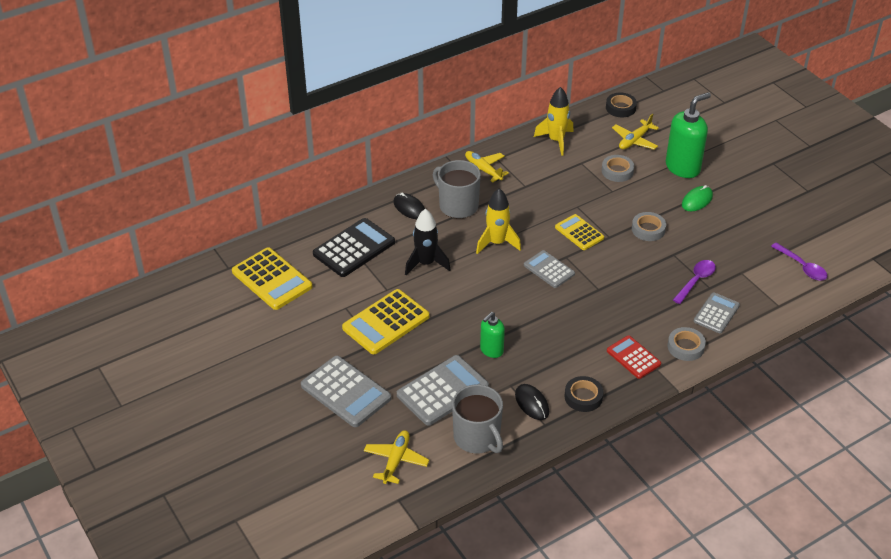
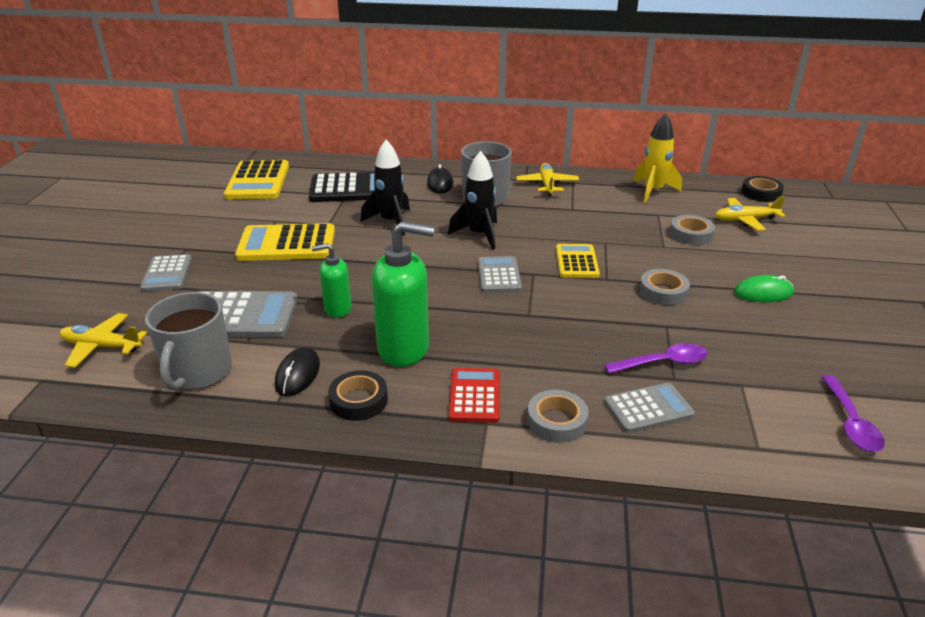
camera: 40 degrees right, 10 degrees down
grey calculator [301,356,391,427] -> grey calculator [140,254,192,291], size x0.62
yellow plane [364,430,429,484] -> yellow plane turned 135 degrees counterclockwise [60,313,147,368]
yellow rocket [476,188,521,254] -> black rocket [448,151,497,250]
green soap dispenser [666,92,711,178] -> green soap dispenser moved to [371,221,434,367]

